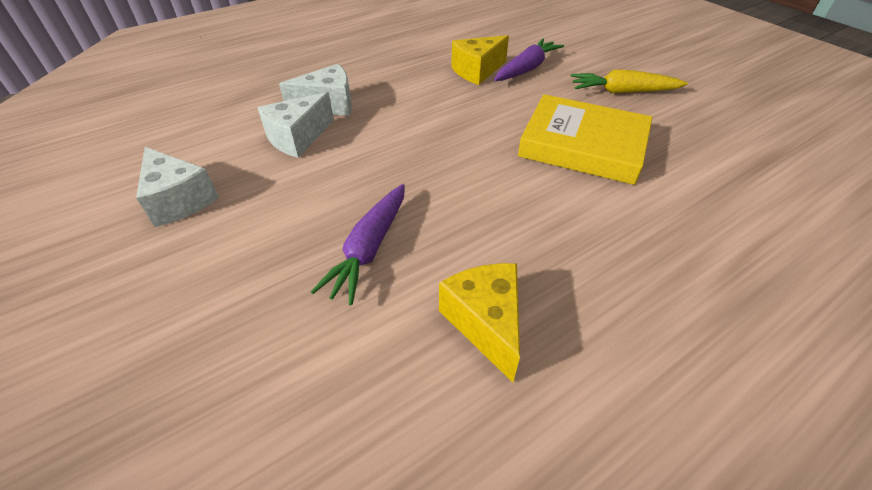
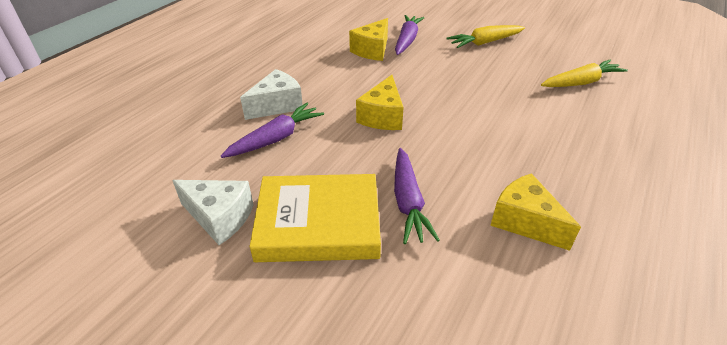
camera: 25 degrees left, 5 degrees down
white cheese [257,92,334,158] -> purple carrot [221,103,324,158]
yellow book [518,94,652,185] -> yellow book moved to [249,174,381,262]
none -> yellow cheese [356,75,403,130]
none -> yellow carrot [541,60,628,87]

